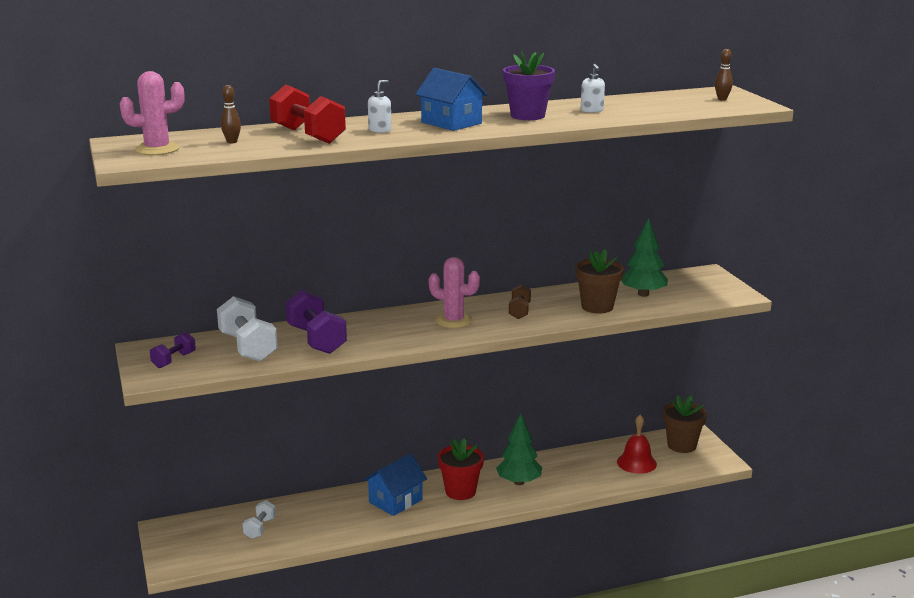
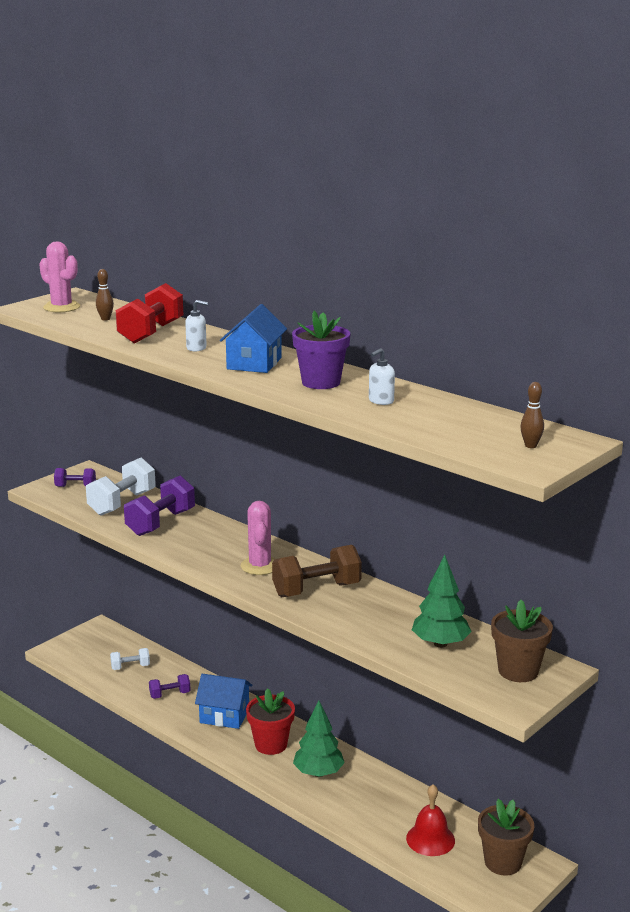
camera: 60 degrees right, 0 degrees up
brown dumbbell [509,285,531,319] -> brown dumbbell [272,545,362,597], size x1.82
brown flower pot [575,249,624,313] -> brown flower pot moved to [491,600,553,682]
none -> purple dumbbell [149,674,191,699]

